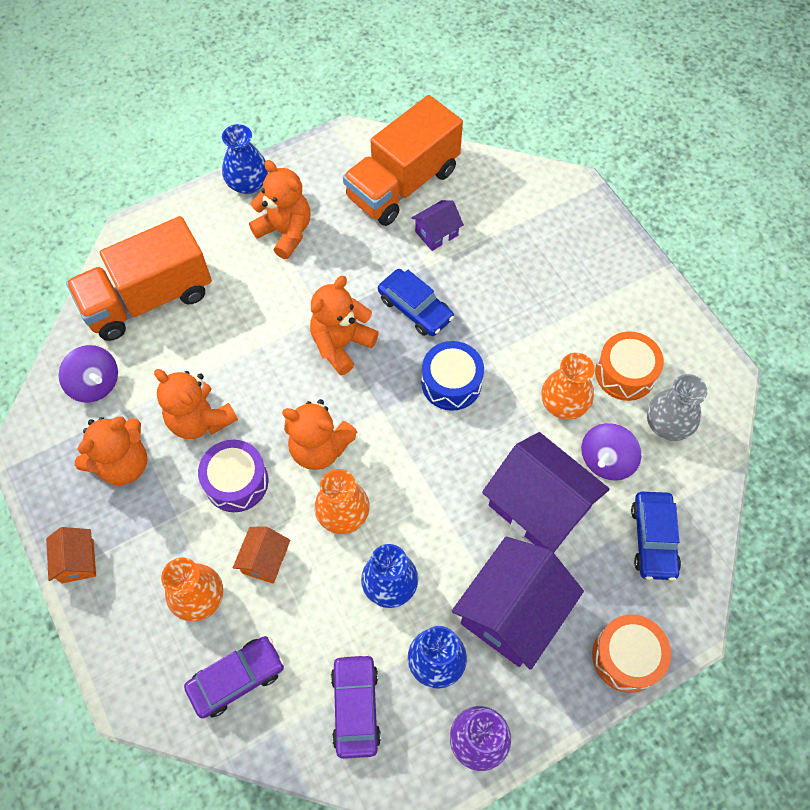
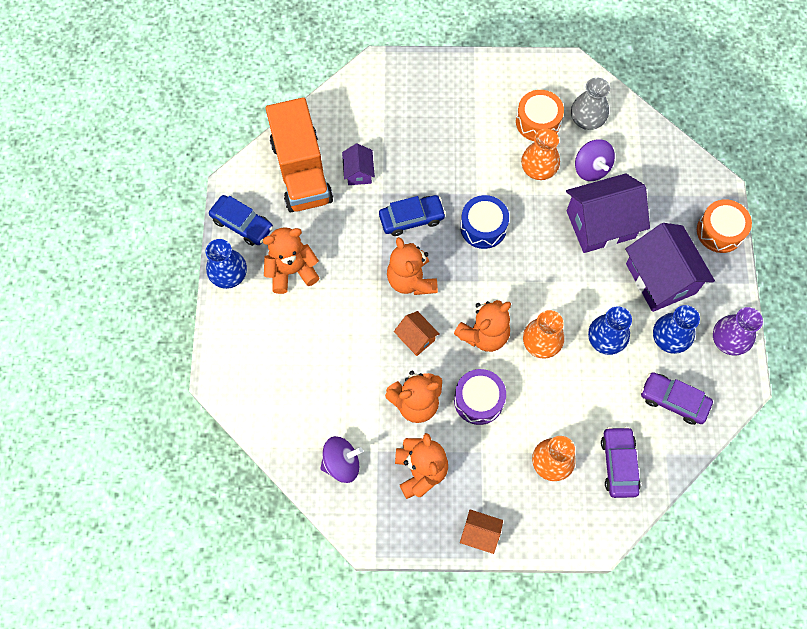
camera: 60 degrees left, 5 degrees up
orange truck [66,216,212,341] -> none
orange house [233,526,290,584] -> orange house moved to [394,311,439,356]
blue car [631,492,681,581] -> blue car moved to [209,195,273,246]

